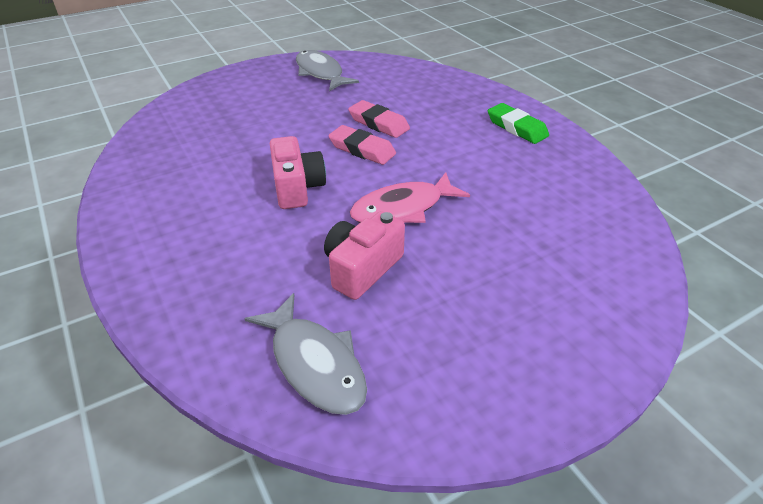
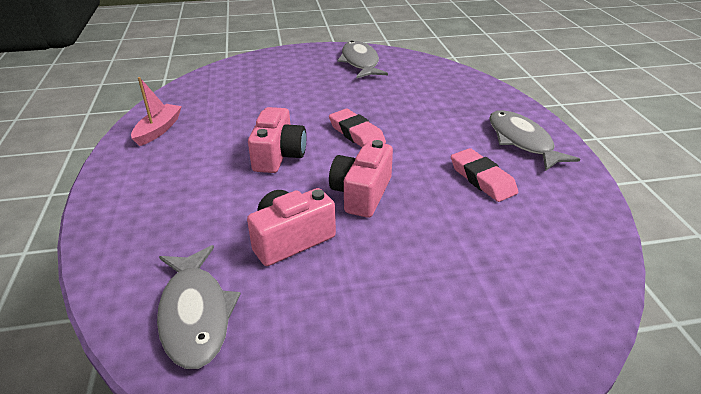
camera: 20 degrees right, 5 degrees down
pink eraser [348,100,410,138] -> pink eraser moved to [451,148,518,202]
pink fish [350,172,470,223] -> pink camera [329,140,393,218]
green eraser [488,103,549,144] -> grey fish [489,110,580,171]
none -> pink boat [131,77,182,146]

